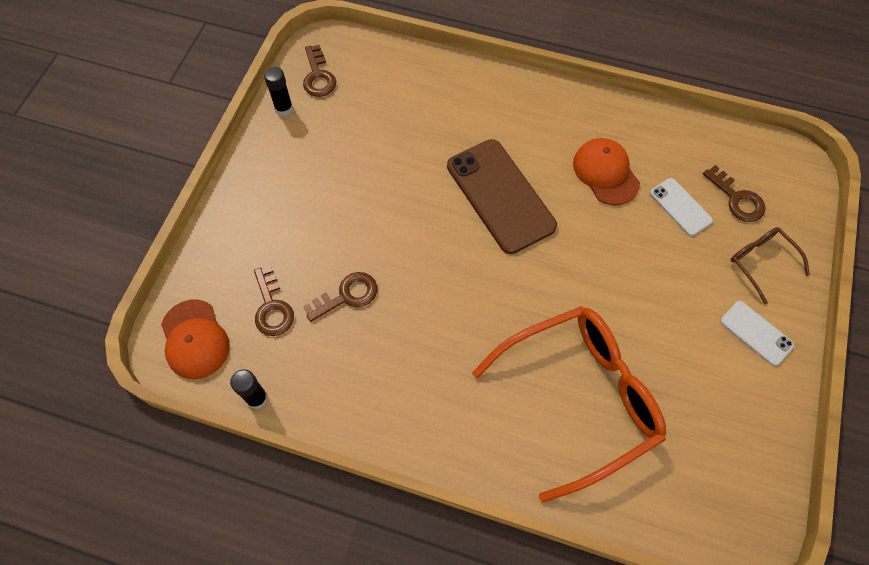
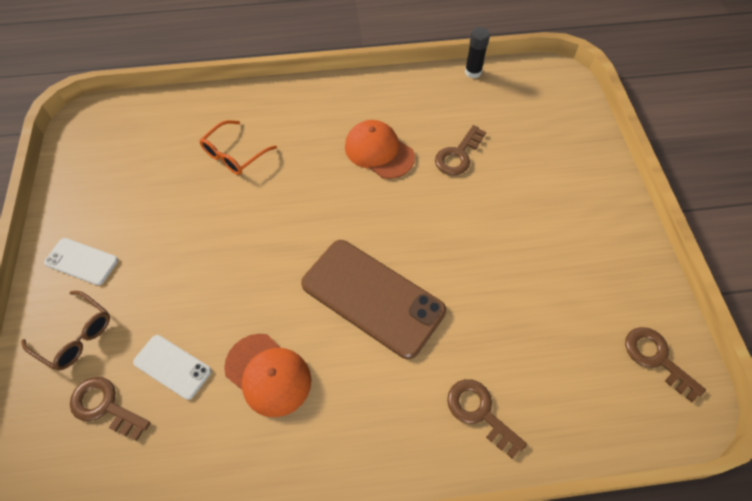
camera: 155 degrees right, 5 degrees down
orange cap [161,300,230,379] -> orange cap moved to [345,120,415,179]
brown key [254,266,294,336] -> brown key moved to [447,379,527,459]
black glue stick [264,67,293,116] -> none
orange glasses [472,306,666,502] -> orange glasses [199,120,277,175], size x0.46

